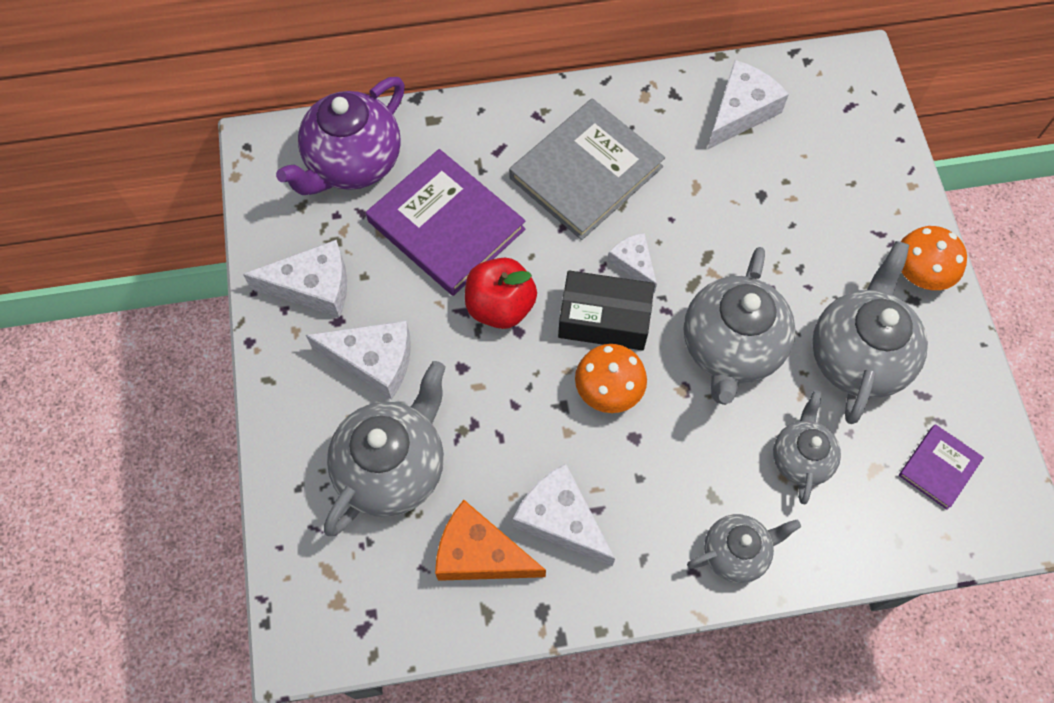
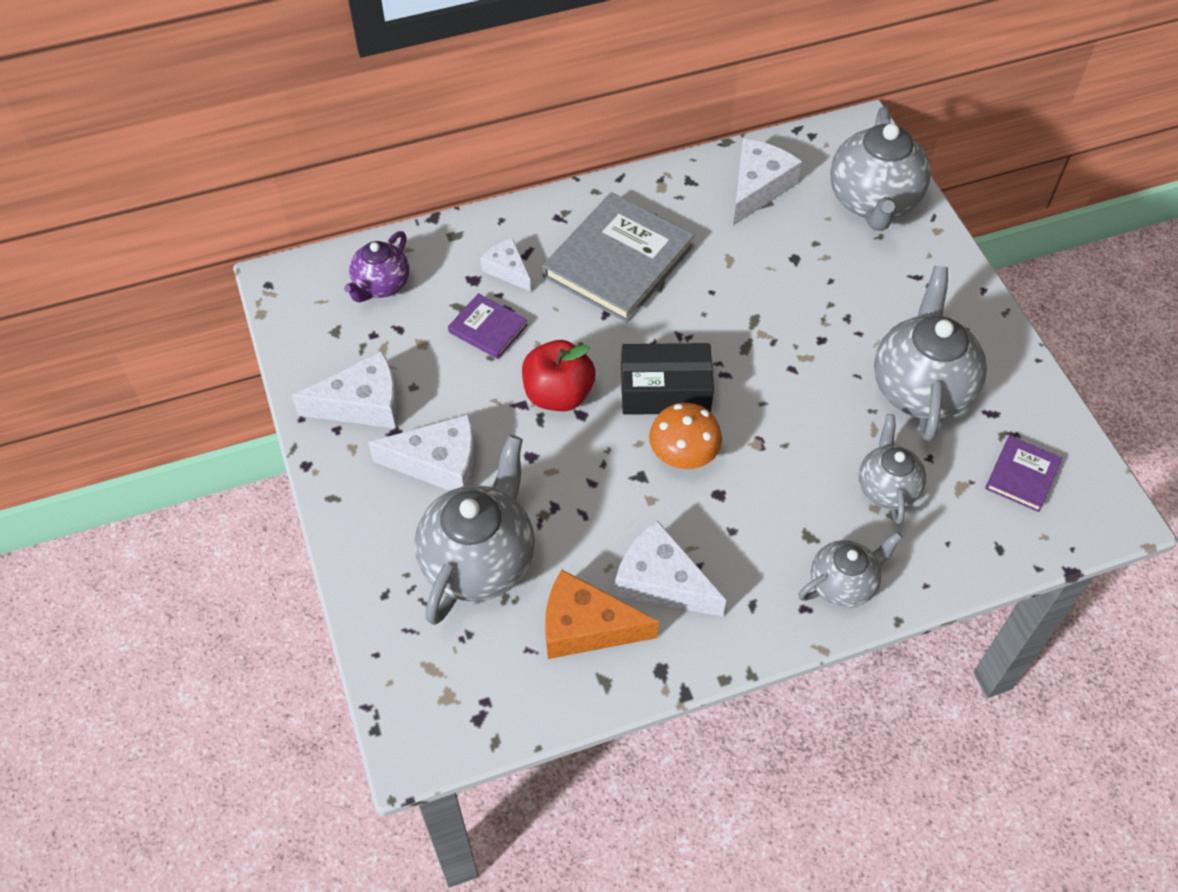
camera: 10 degrees left, 10 degrees down
purple teapot [276,77,405,195] -> purple teapot [344,231,409,302], size x0.58
purple book [366,149,526,296] -> purple book [448,293,528,359], size x0.49
white cheese [608,233,657,293] -> white cheese moved to [480,238,531,292]
grey teapot [684,247,795,405] -> grey teapot moved to [830,106,931,231]
orange mushroom [901,226,967,290] -> none

